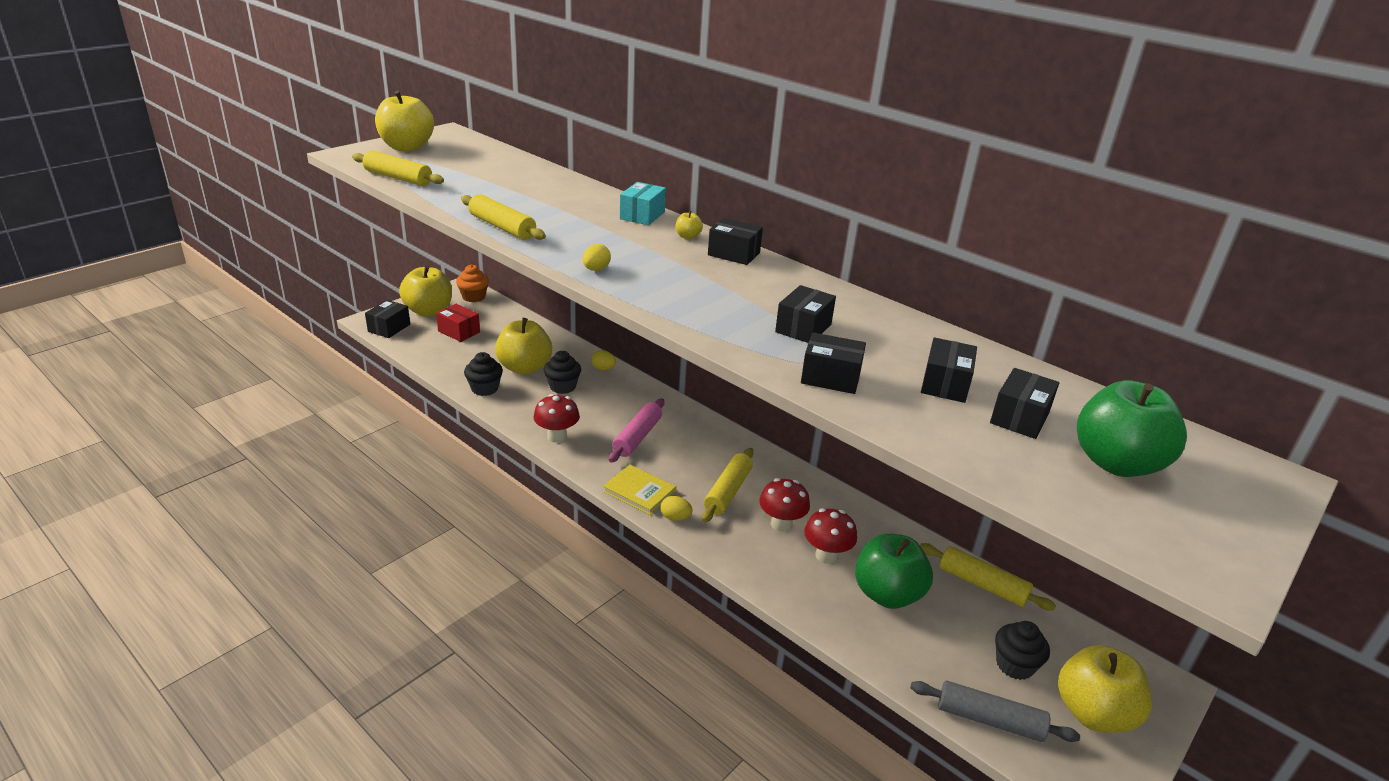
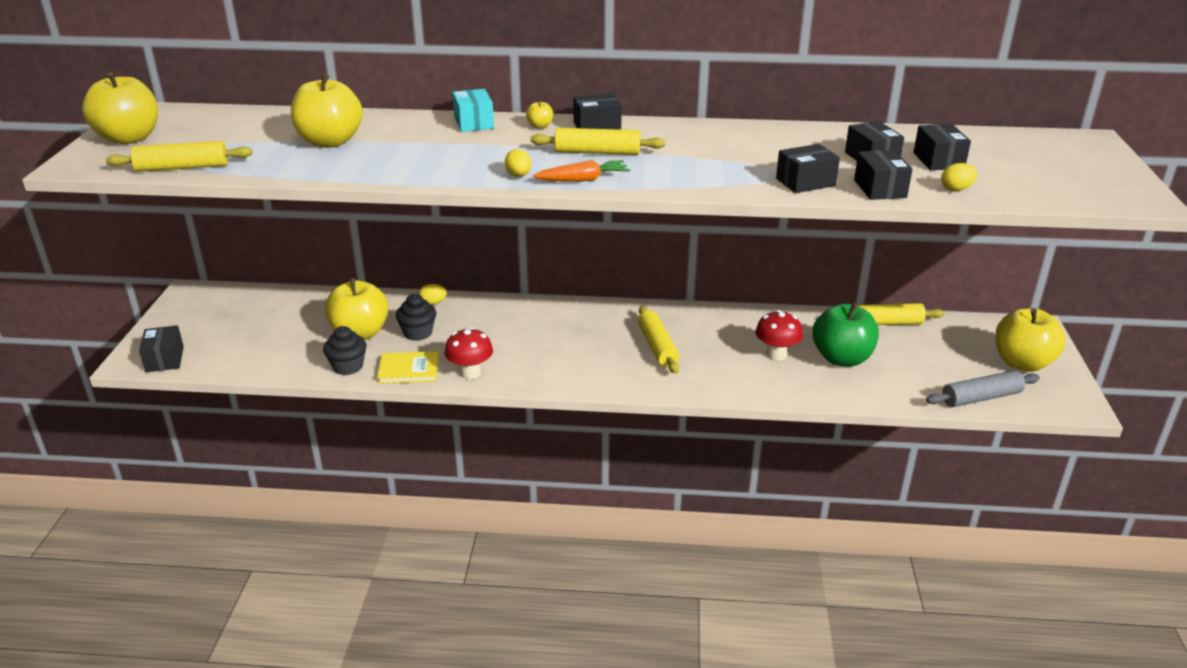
camera: 35 degrees left, 0 degrees up
yellow apple [399,265,452,317] -> yellow apple moved to [291,74,363,148]
red box [436,304,480,342] -> none
orange cupcake [456,264,489,302] -> none
yellow rolling pin [461,194,546,240] -> yellow rolling pin moved to [530,128,665,155]
yellow book [603,464,676,515] -> yellow book moved to [377,351,439,384]
pink rolling pin [609,398,664,462] -> none
yellow egg [660,496,693,521] -> yellow egg moved to [941,163,977,191]
red mushroom [759,478,810,532] -> none
black box [775,285,836,343] -> black box moved to [854,150,912,200]
black cupcake [995,621,1050,680] -> none
green apple [1077,380,1187,477] -> none
none -> orange carrot [533,160,630,182]

